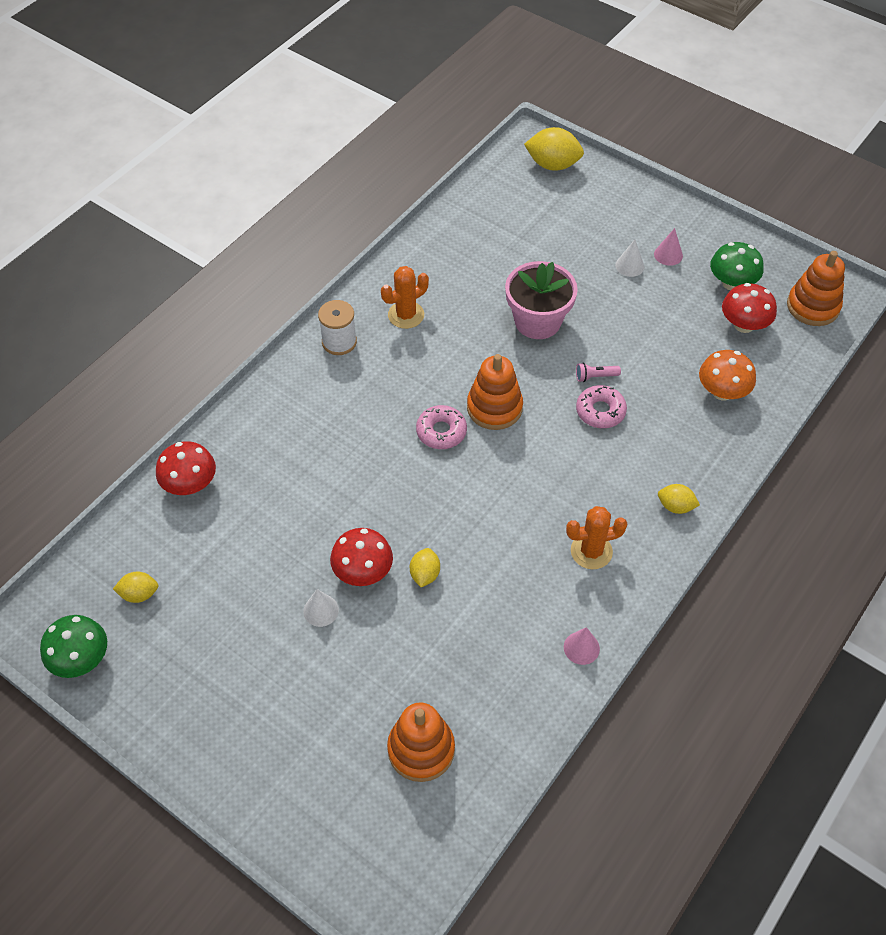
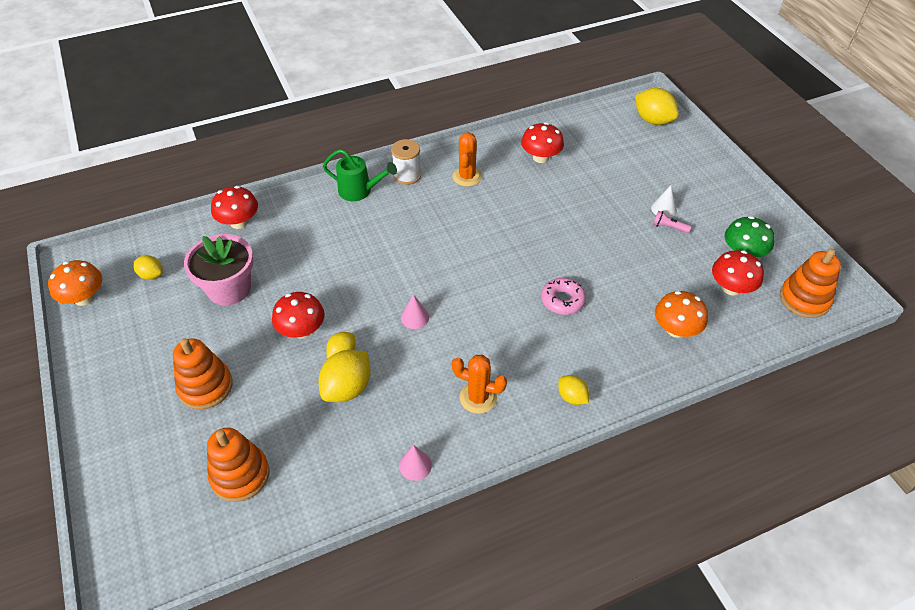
camera: 30 degrees right, 5 degrees down
green mushroom [40,615,107,678] -> orange mushroom [48,260,102,306]
white cone [303,589,339,627] -> none
orange cactus [381,266,429,329] -> orange cactus turned 75 degrees counterclockwise [452,132,482,187]
pink donut [416,405,467,449] -> none
orange stacking toy [467,354,523,430] -> orange stacking toy moved to [173,338,233,409]
pink flower pot [505,261,578,339] -> pink flower pot moved to [184,234,254,305]
pink flashlight [576,363,621,382] -> pink flashlight moved to [653,211,691,233]
pink cone [654,228,683,266] -> pink cone moved to [401,294,429,329]
none -> yellow lemon [319,350,371,402]
none -> green watering can [323,149,397,201]
none -> red mushroom [521,122,564,163]

